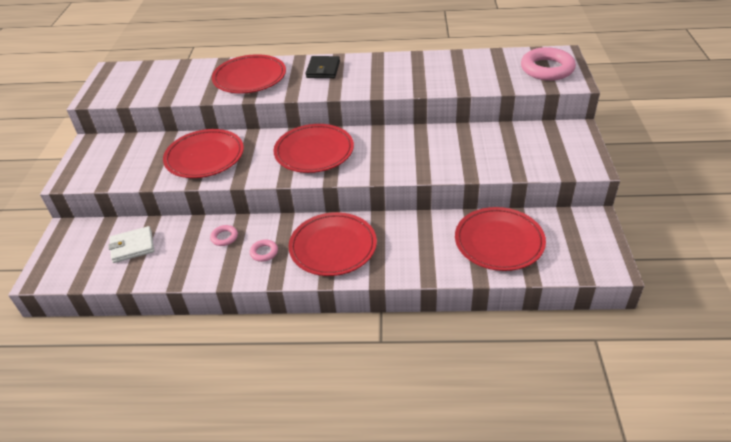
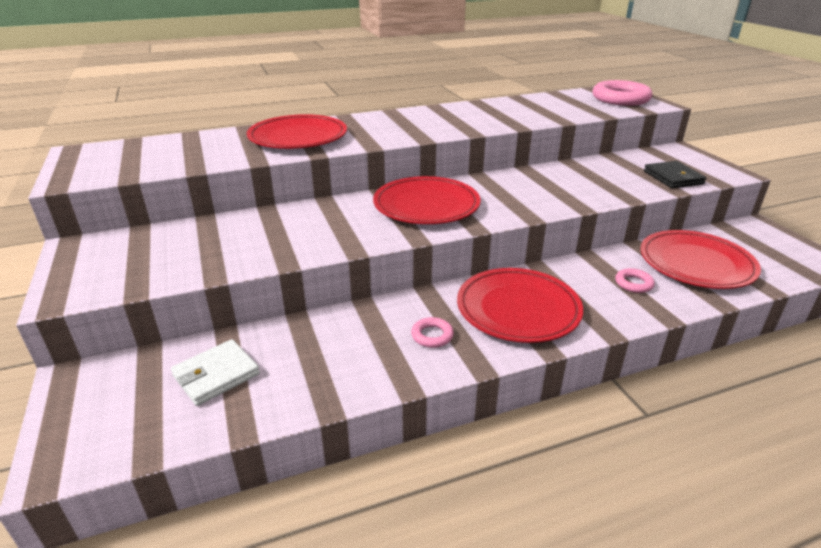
camera: 25 degrees left, 10 degrees down
red plate [163,129,244,178] -> none
pink ring [210,225,238,246] -> pink ring moved to [615,268,655,293]
black wallet [306,56,340,78] -> black wallet moved to [644,161,706,188]

